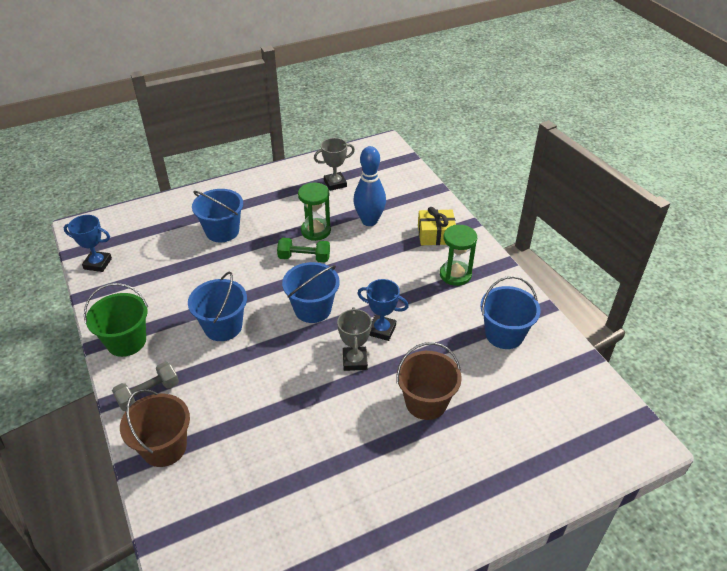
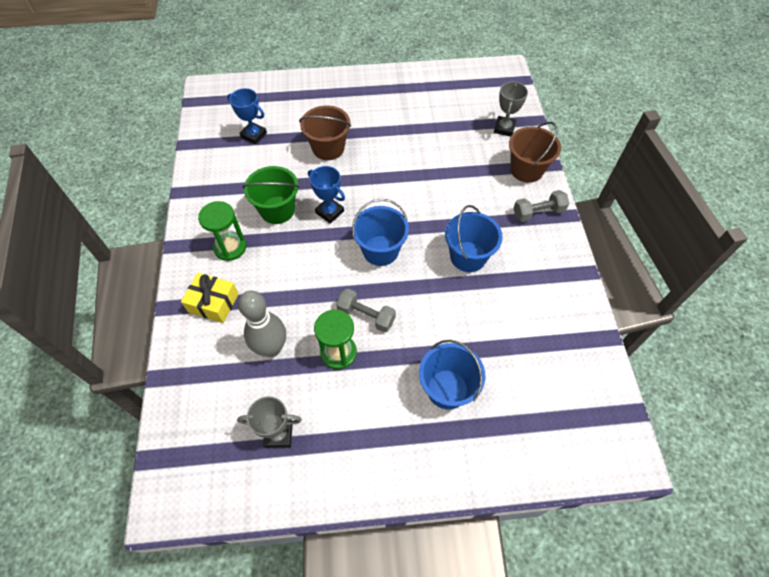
camera: 160 degrees left, 15 degrees up
blue trophy [63,215,112,272] -> blue trophy moved to [227,88,267,144]
green bucket [84,283,148,357] -> green bucket moved to [242,166,299,224]
green dumbbell [277,238,330,262] -> grey dumbbell [336,289,396,332]
grey trophy [337,307,372,371] -> grey trophy moved to [494,81,528,137]
blue bowling pin [353,146,386,226] -> grey bowling pin [238,291,286,357]
blue bucket [480,276,540,349] -> none

